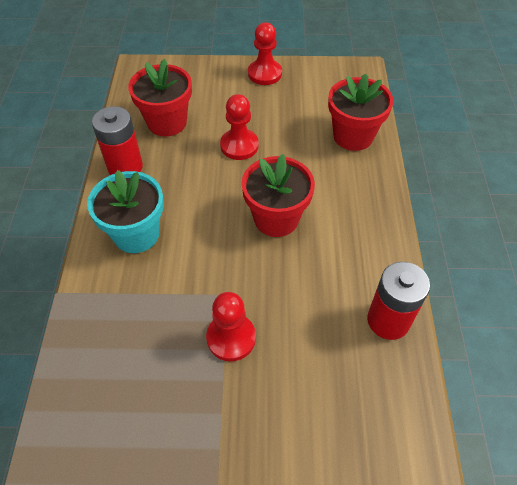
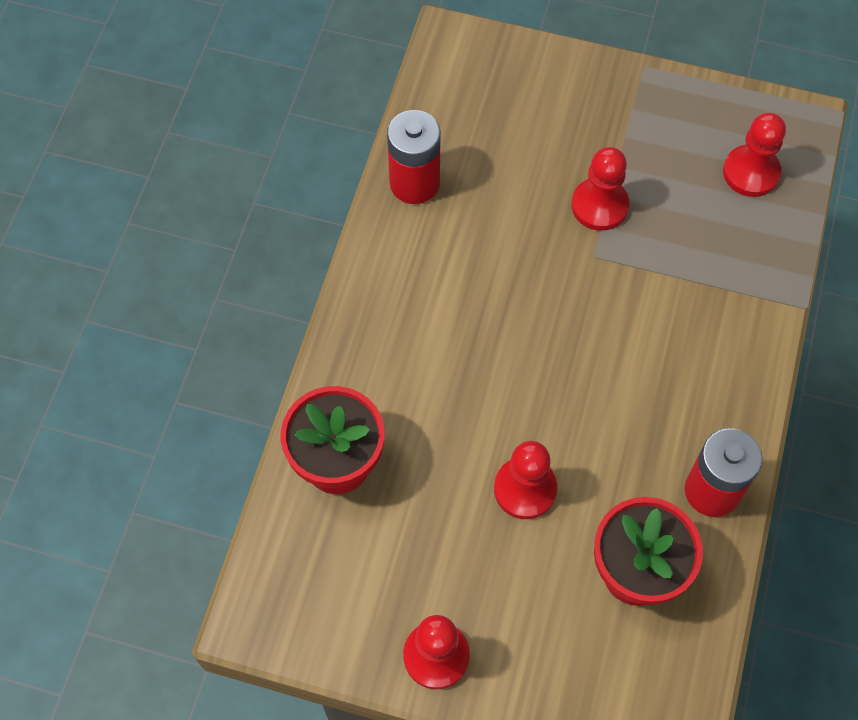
camera: 165 degrees left, 10 degrees up
turquoise flower pot [87,170,164,253] -> none
red flower pot [241,154,315,237] -> none
none -> red pawn [723,113,786,197]

